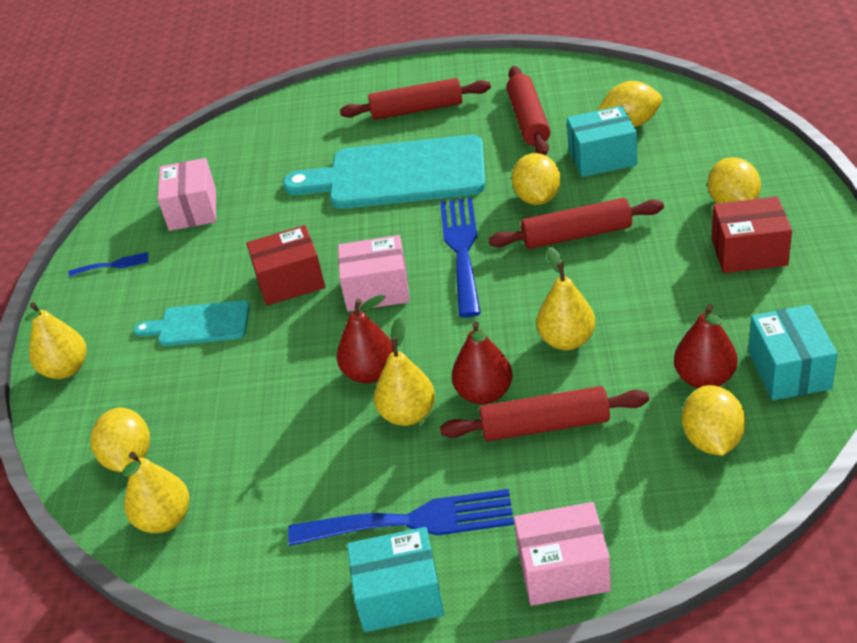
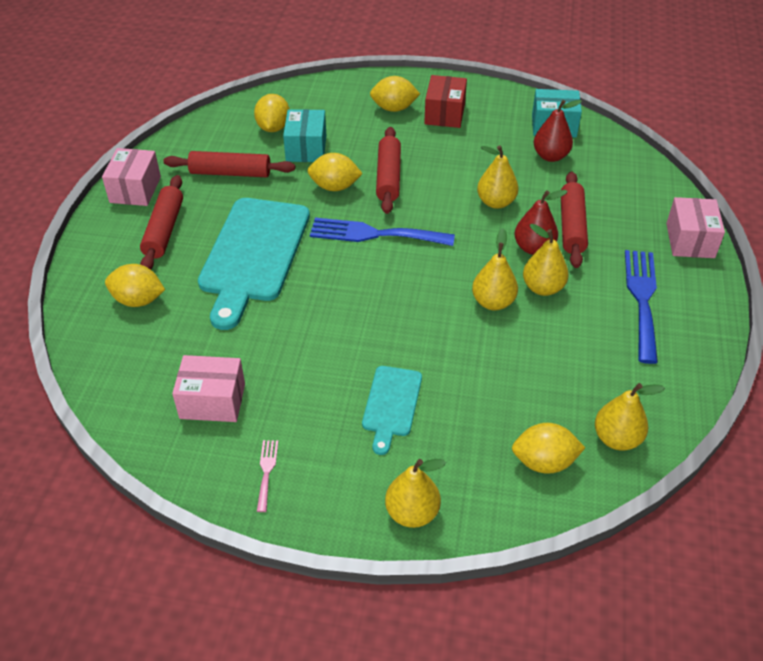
camera: 85 degrees left, 5 degrees up
blue fork [69,252,148,277] -> pink fork [257,440,278,512]
red box [246,225,325,306] -> none
red pear [337,295,393,383] -> yellow pear [472,229,518,310]
pink box [338,235,410,312] -> pink box moved to [102,148,161,206]
turquoise box [347,527,444,632] -> none
yellow lemon [682,385,746,456] -> yellow lemon moved to [105,264,165,307]

